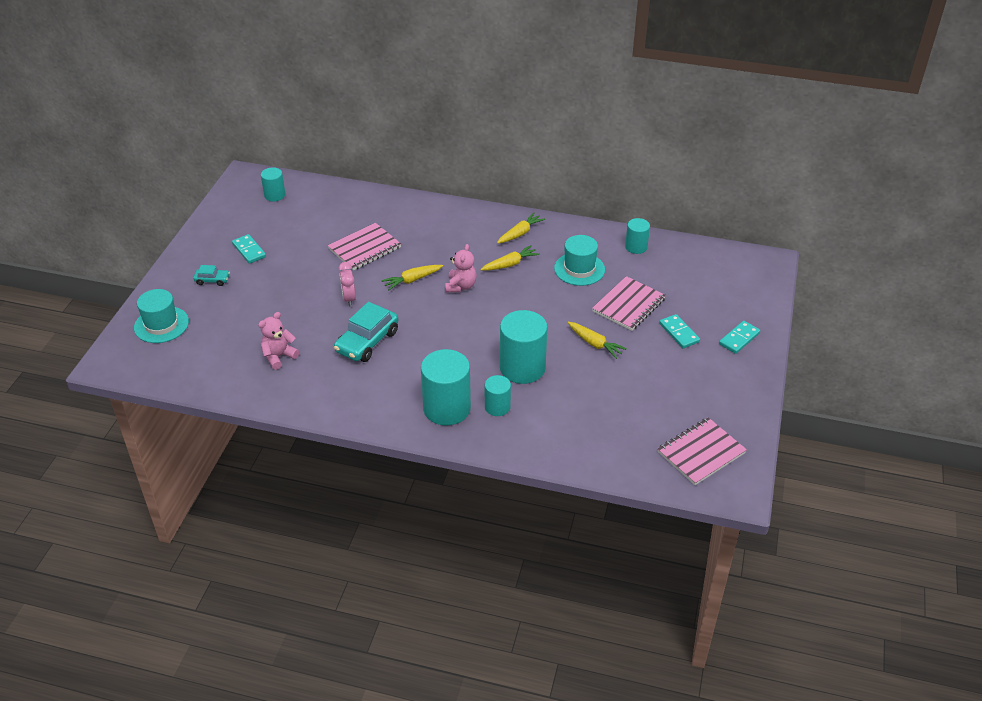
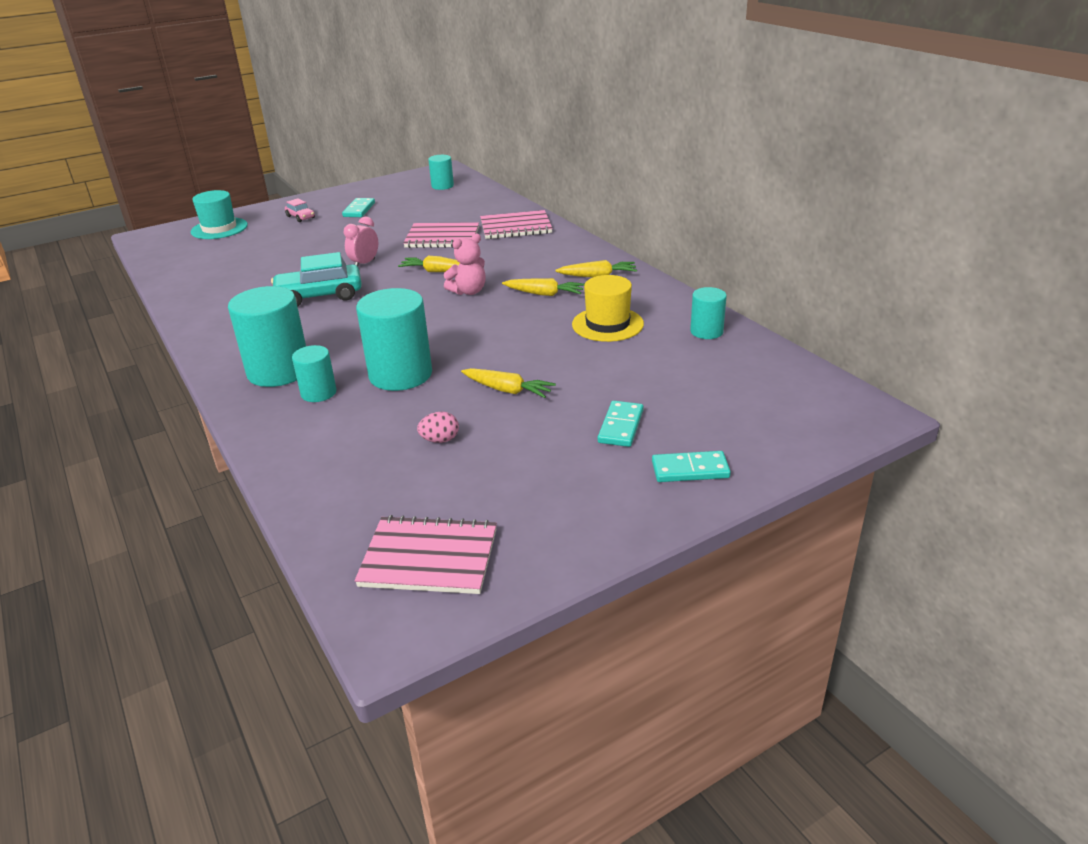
camera: 45 degrees right, 10 degrees down
turquoise car [193,265,230,286] -> pink car [285,198,315,222]
pink teddy bear [258,312,299,370] -> none
turquoise hat [554,235,605,286] -> yellow hat [572,275,644,342]
yellow carrot [568,322,627,359] -> yellow carrot turned 60 degrees counterclockwise [461,368,556,398]
pink notebook [592,276,666,331] -> pink notebook moved to [480,210,553,239]
none -> pink egg [417,412,459,443]

